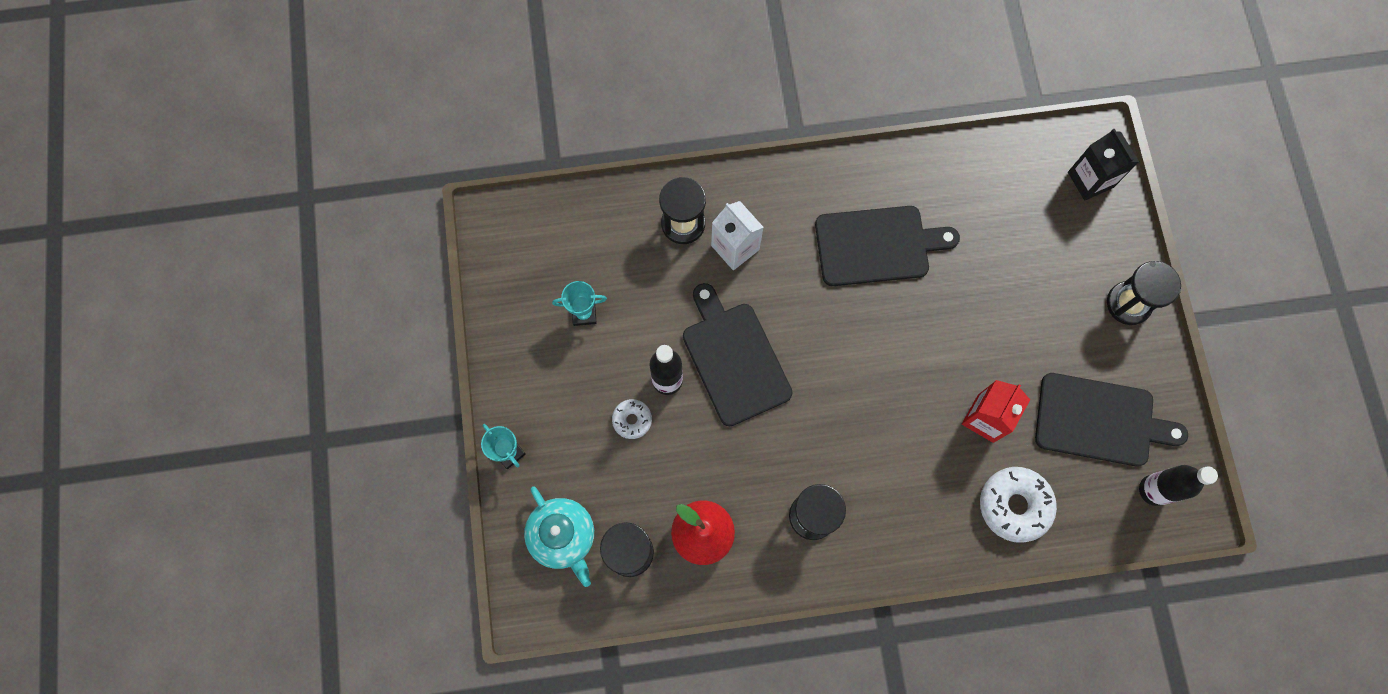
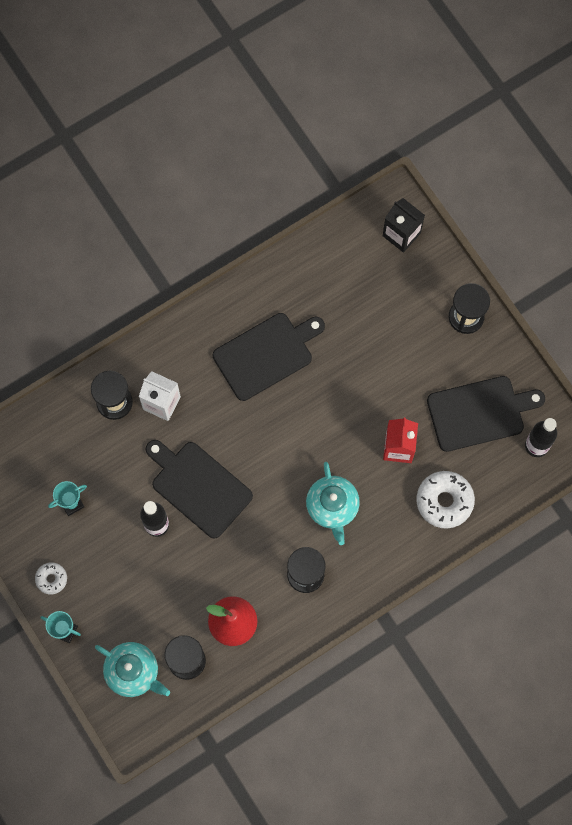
camera: 25 degrees left, 0 degrees up
white donut [612,399,652,439] -> white donut moved to [35,562,67,594]
none -> turquoise teapot [306,462,360,545]

